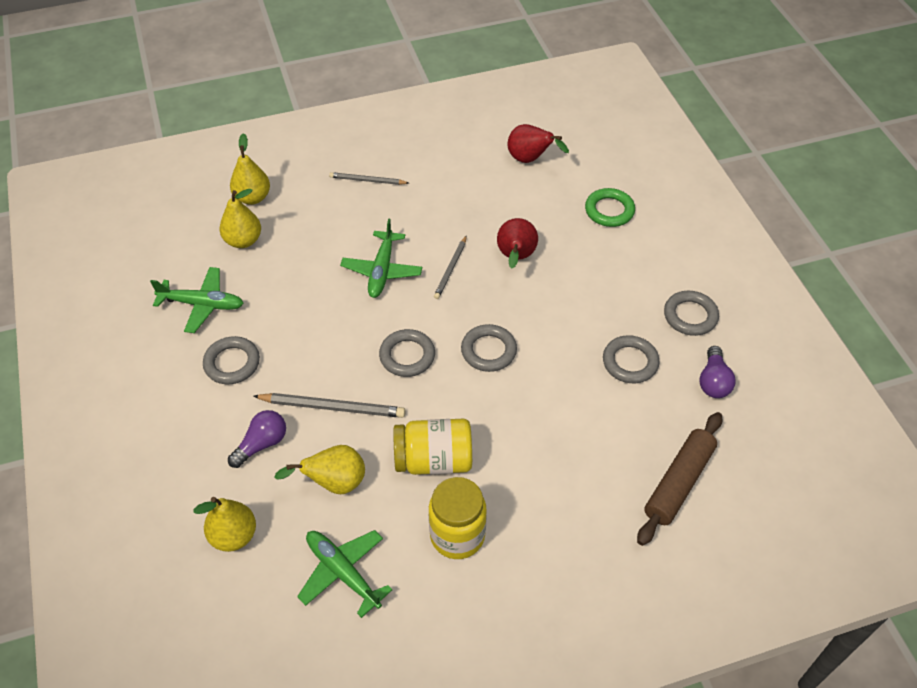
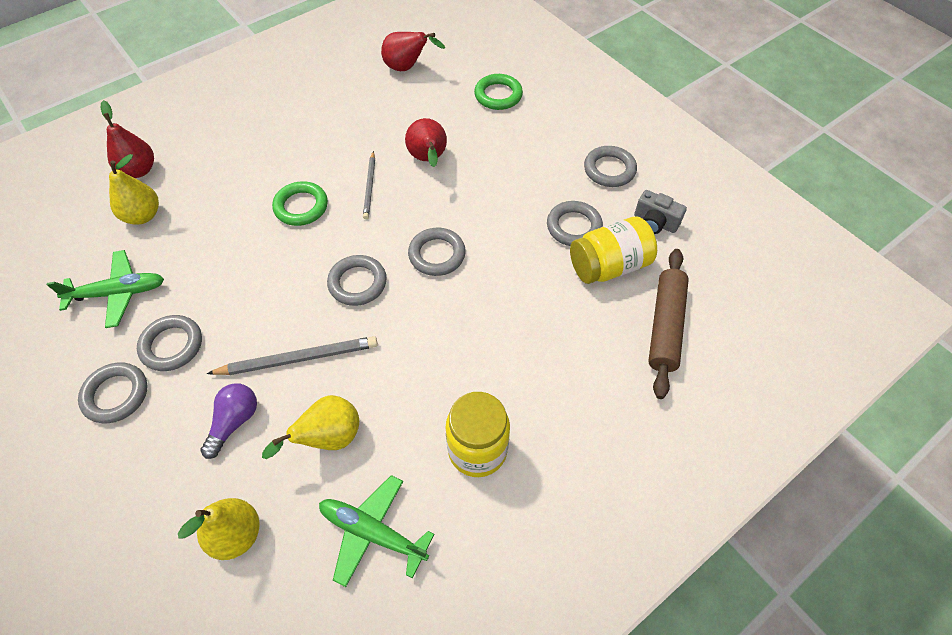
camera: 20 degrees left, 5 degrees up
yellow pear [230,133,270,205] -> red pear [101,100,154,178]
grey pencil [329,172,409,185] -> none
green plane [340,219,422,298] -> green ring [272,181,328,226]
yellow jar [393,419,472,475] -> yellow jar moved to [570,217,657,284]
purple light bulb [699,346,736,398] -> grey camera [634,190,687,234]
none -> grey ring [78,362,147,423]

